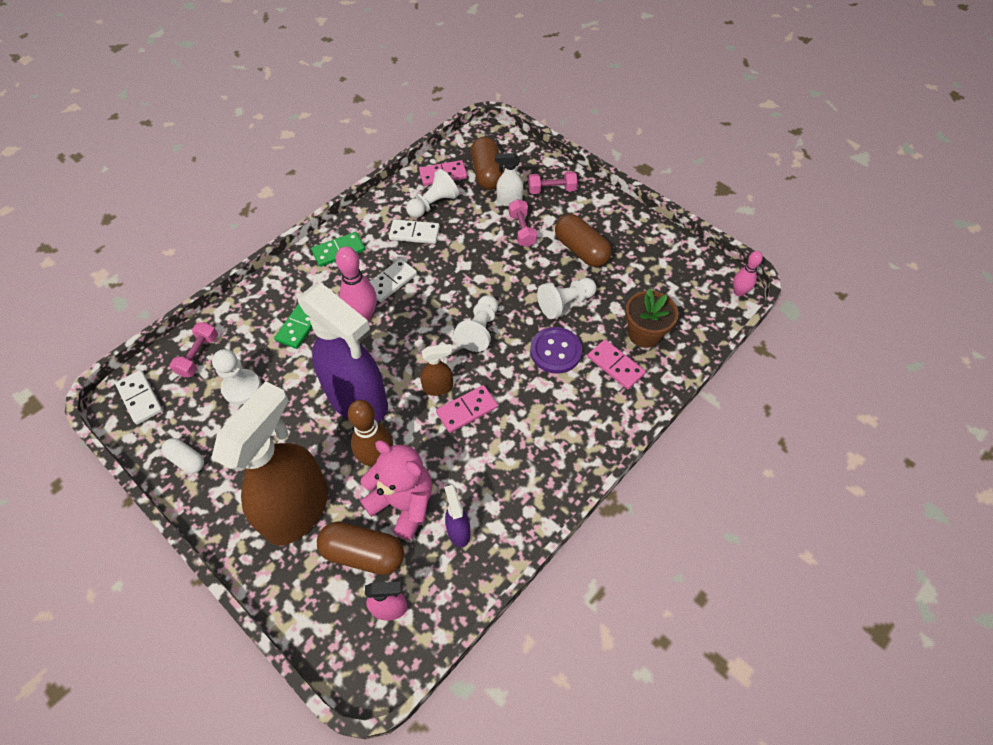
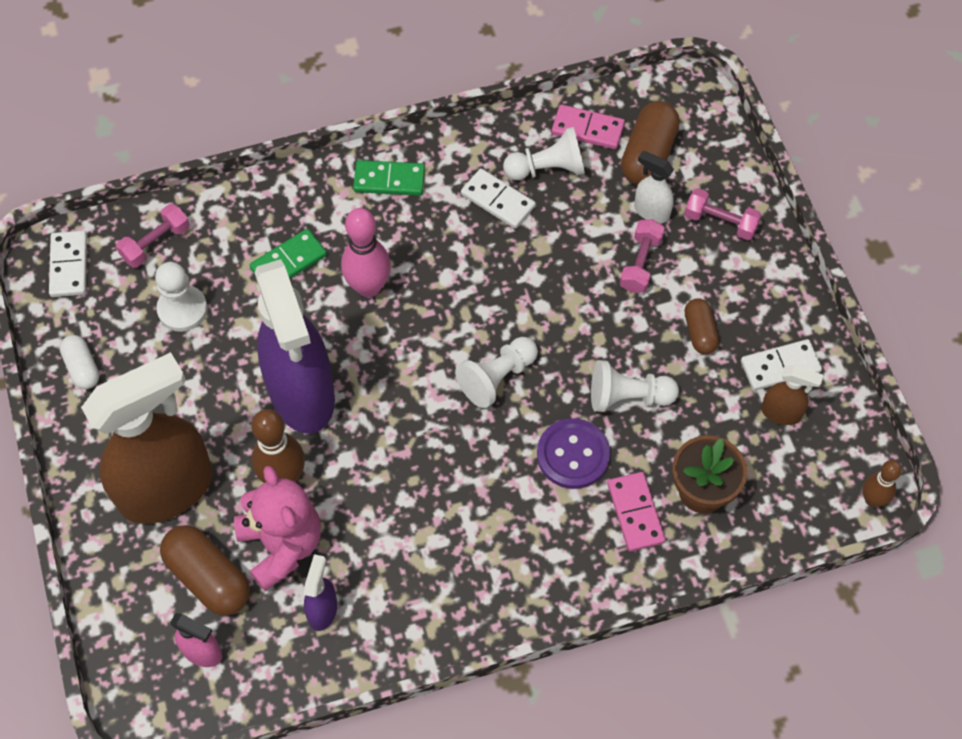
camera: 30 degrees right, 5 degrees up
white domino [370,259,417,302] -> white domino moved to [741,339,822,391]
brown spray bottle [420,344,453,396] -> brown spray bottle moved to [761,365,823,425]
pink domino [436,385,498,433] -> none
brown capsule [555,214,612,267] -> brown capsule [684,298,719,354], size x0.60
pink bowling pin [733,251,763,296] -> brown bowling pin [862,460,902,507]

